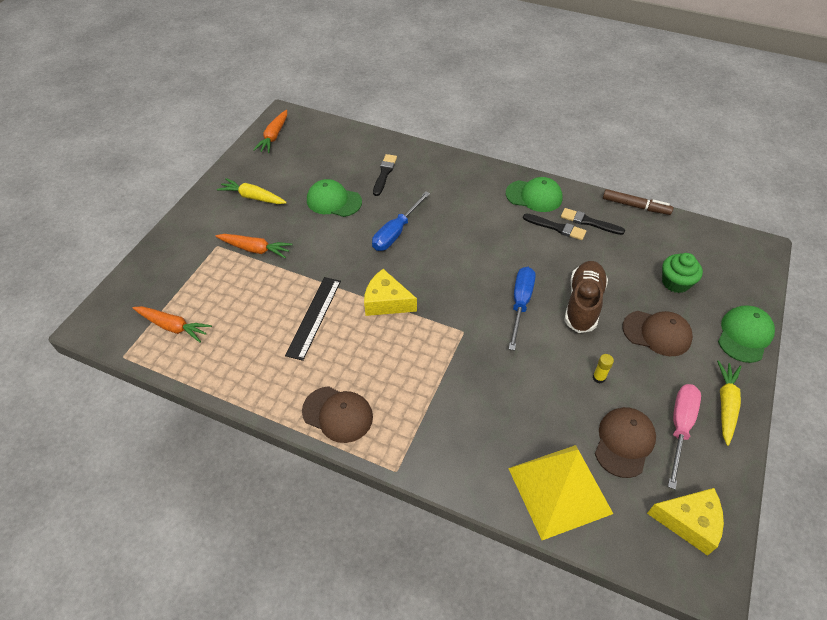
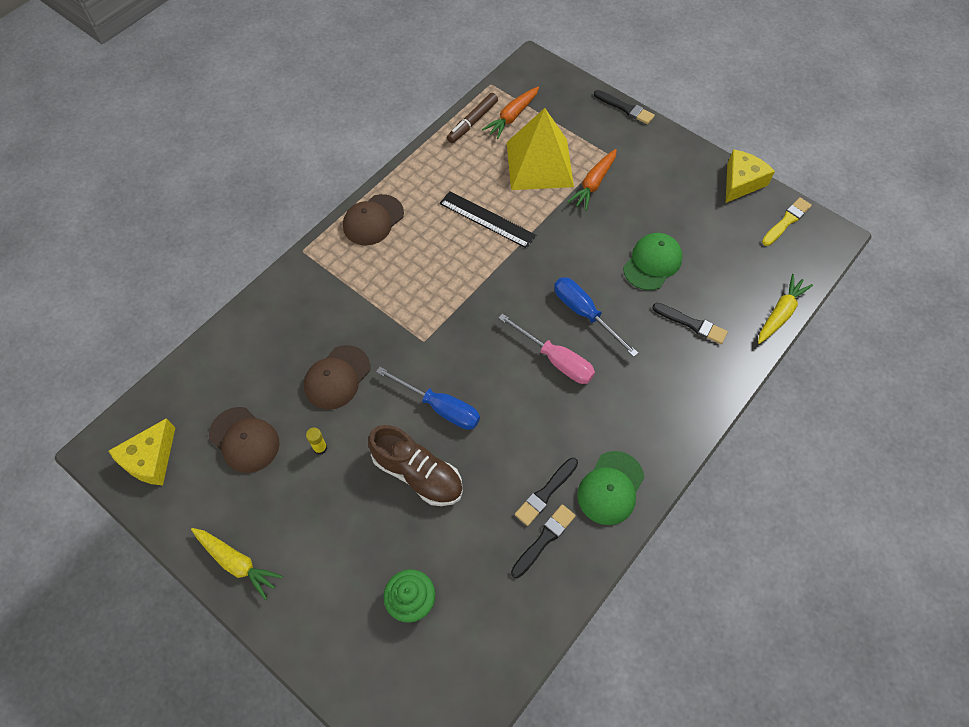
camera: 105 degrees right, 10 degrees up
yellow carrot [217,178,287,204] -> yellow carrot moved to [758,274,813,344]
orange carrot [253,110,287,153] -> yellow brush [762,197,812,246]
yellow cheese [364,269,417,316] -> yellow cheese moved to [726,149,775,203]
yellow pyramid [508,445,613,540] -> yellow pyramid moved to [507,108,574,190]
brown marker [603,189,673,215] -> brown marker moved to [447,93,498,143]
brown cap [623,311,693,356] -> brown cap moved to [304,345,370,409]
pink screwdriver [668,384,701,489] -> pink screwdriver moved to [498,314,595,384]
green cap [718,305,775,363] -> none
none -> black brush [594,90,655,125]

